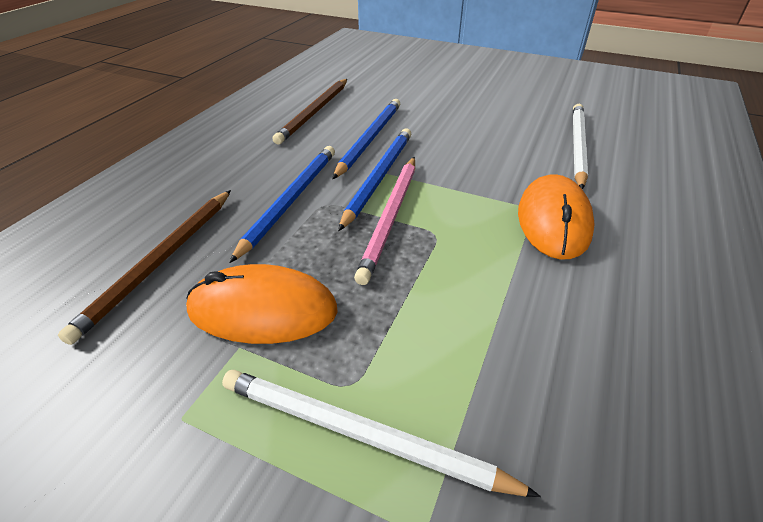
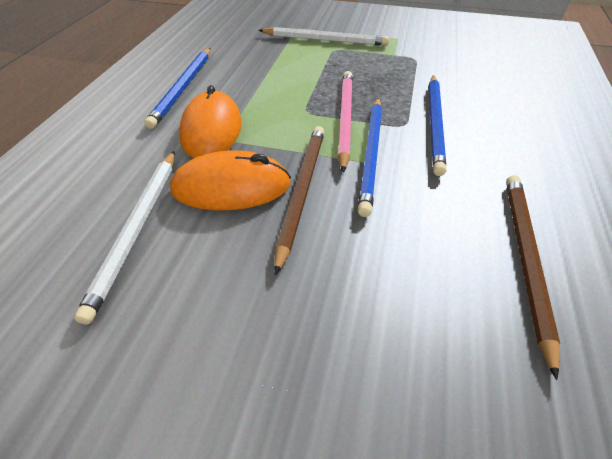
camera: 170 degrees right, 5 degrees up
brown pencil [58,190,231,345] -> brown pencil moved to [274,126,324,275]
orange mouse [186,264,338,344] -> orange mouse moved to [170,150,291,210]
blue pencil [332,99,400,179] -> blue pencil moved to [144,48,210,129]

